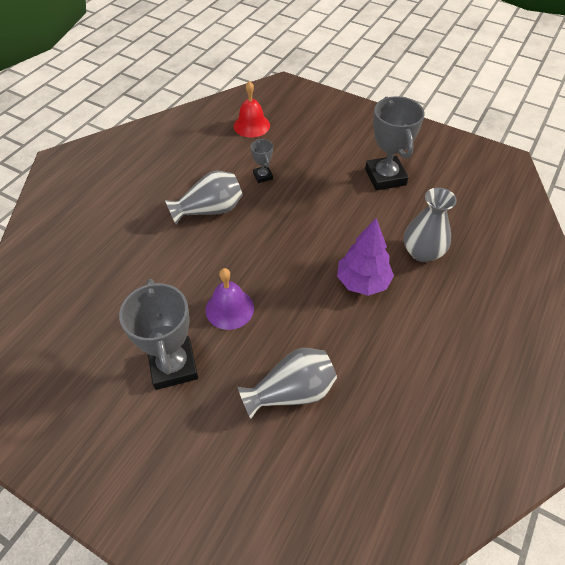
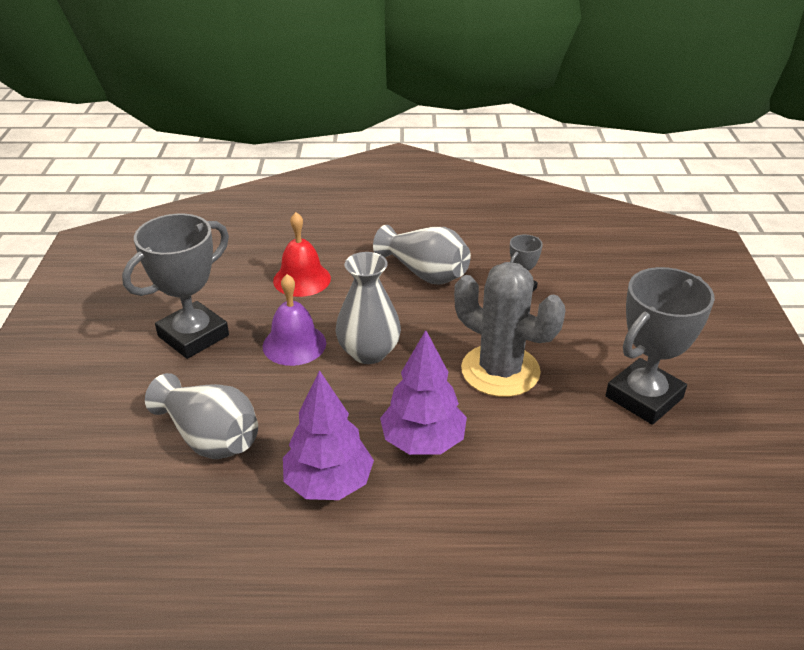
camera: 60 degrees right, 15 degrees down
red bell [234,81,270,138] -> red bell moved to [273,212,331,297]
grey vase [404,188,457,262] -> grey vase moved to [336,252,401,364]
none -> purple tree [283,370,374,500]
none -> grey cactus [454,262,566,397]

